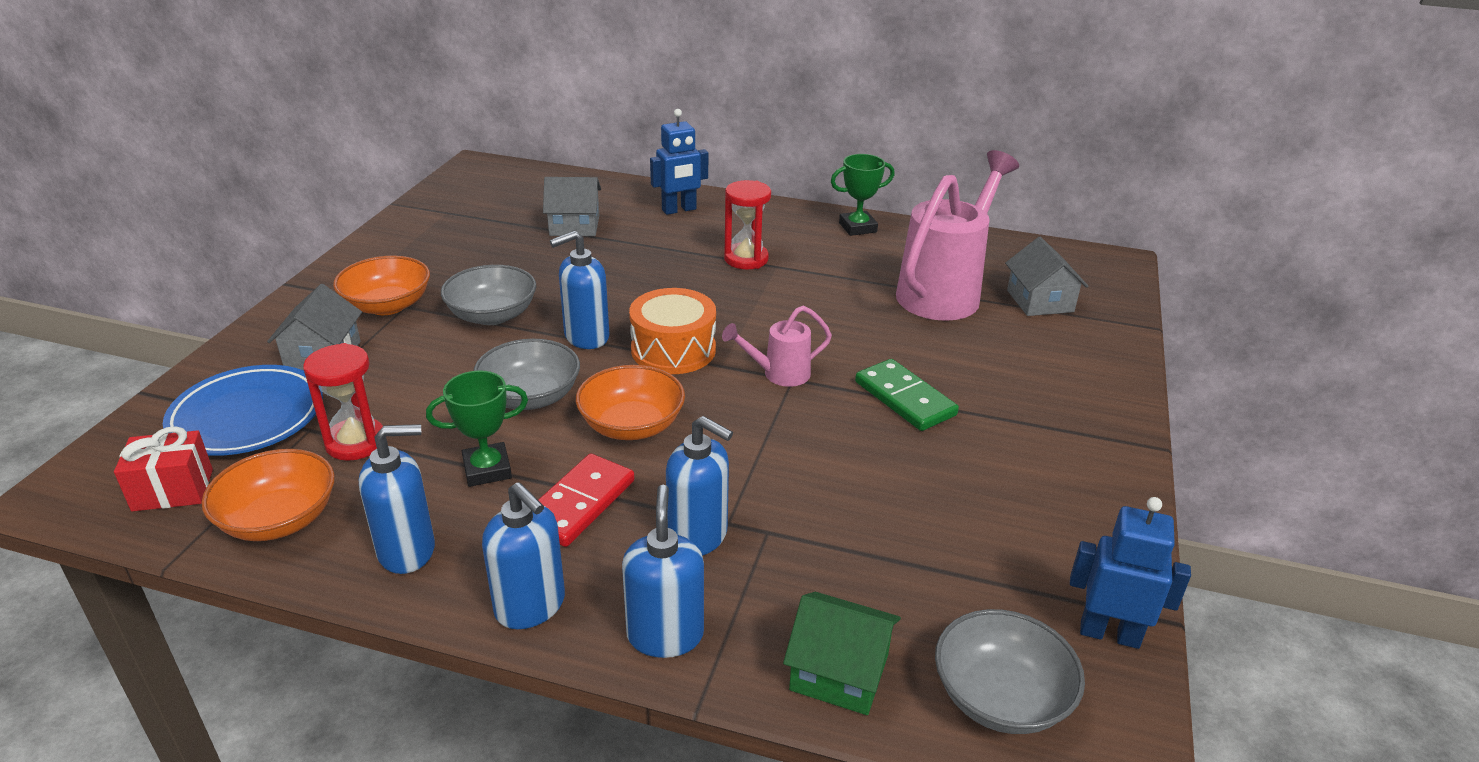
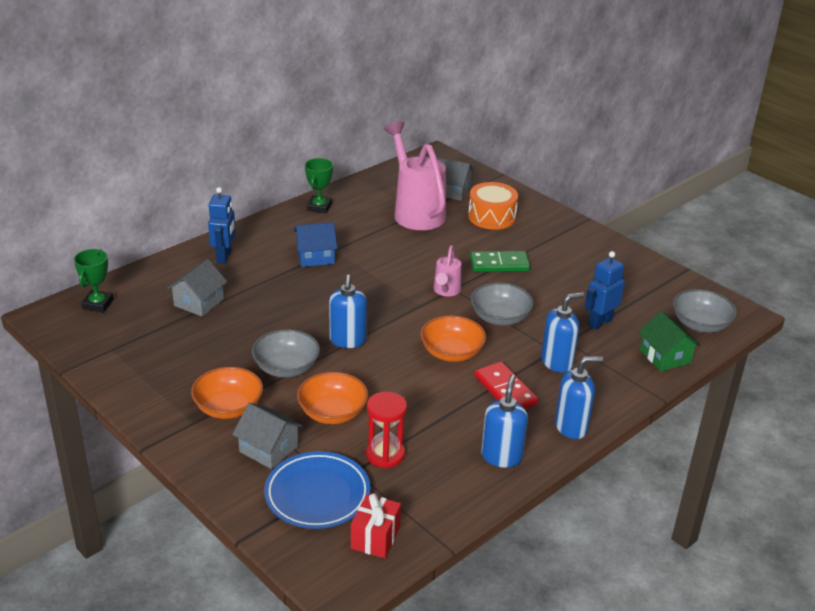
camera: 60 degrees left, 0 degrees up
orange bowl [202,449,335,541] -> orange bowl moved to [297,372,368,424]
green trophy [426,371,528,487] -> green trophy moved to [74,249,114,312]
grey bowl [474,339,580,410] -> grey bowl moved to [471,283,534,326]
blue soap dispenser [622,485,704,658] -> none
orange drum [629,288,716,374] -> orange drum moved to [468,182,518,230]
red hourglass [724,180,771,269] -> blue house [294,222,337,267]
green house [783,592,901,715] -> green house turned 75 degrees counterclockwise [638,311,701,371]
blue robot [1070,497,1191,649] -> blue robot moved to [585,251,625,330]

